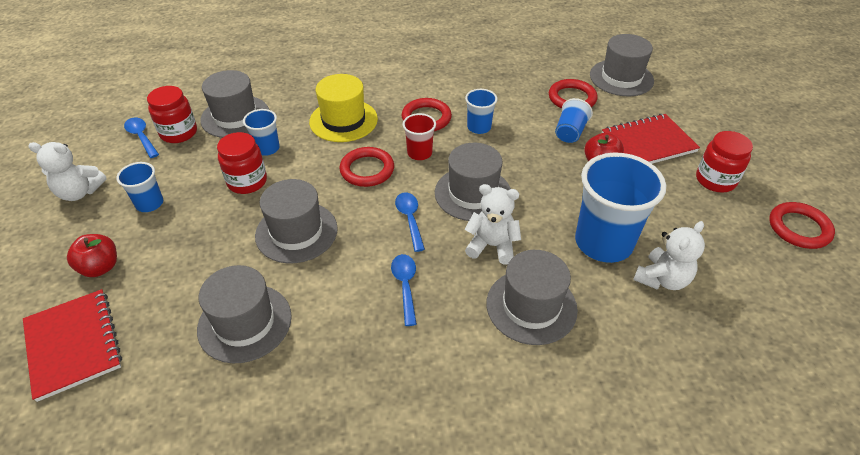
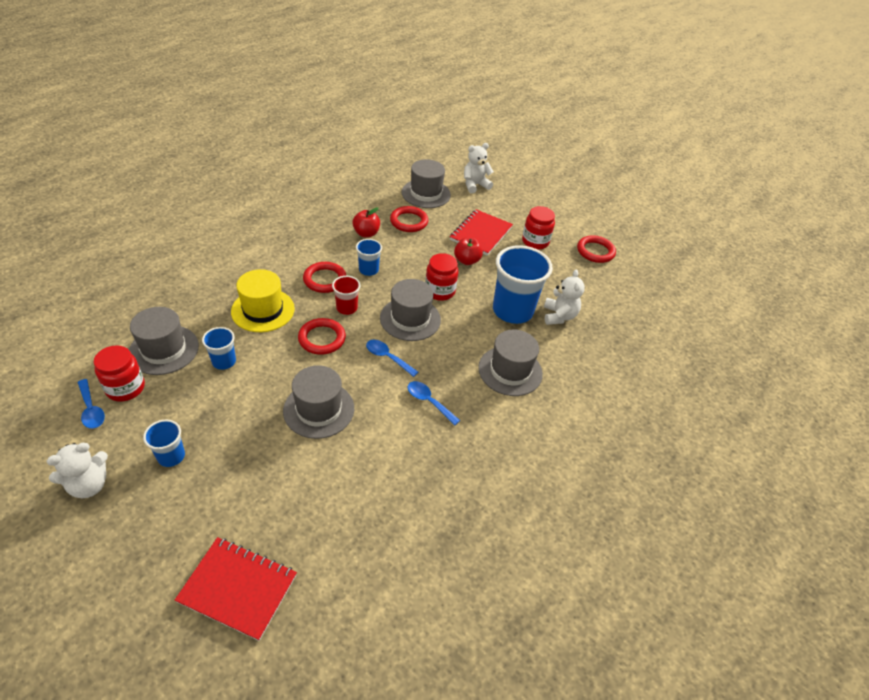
camera: 45 degrees left, 0 degrees up
red apple [67,234,117,277] -> red apple moved to [352,207,380,237]
blue spoon [124,118,159,158] -> blue spoon turned 135 degrees counterclockwise [77,379,105,429]
grey hat [197,265,292,363] -> none
red jar [217,132,267,194] -> red jar moved to [425,253,459,301]
white teddy bear [465,184,521,264] -> white teddy bear moved to [464,143,494,193]
blue cup [555,98,593,143] -> none

